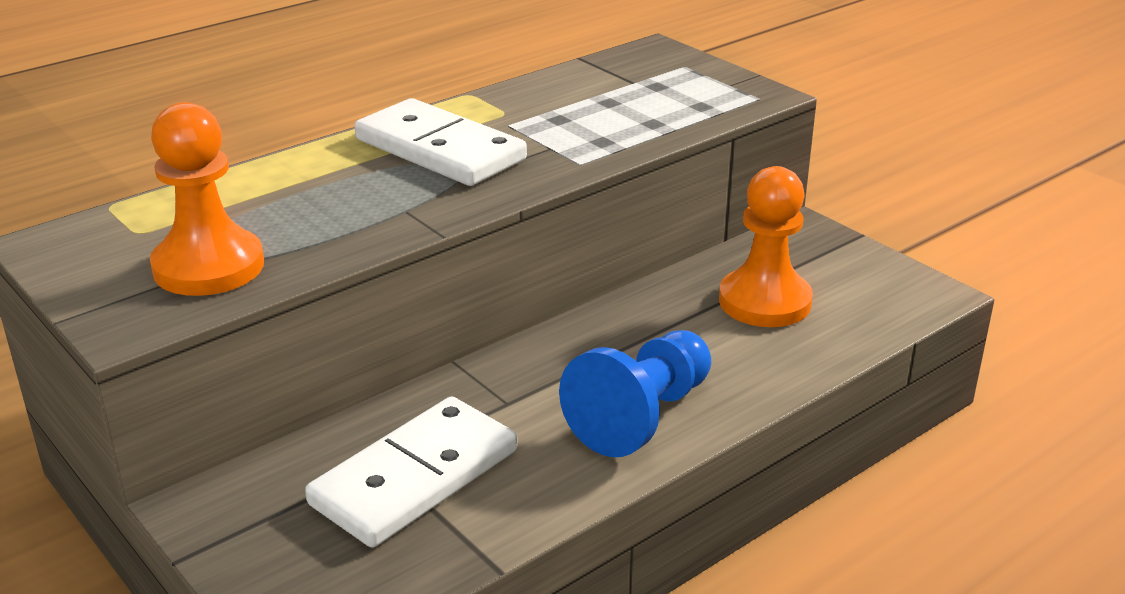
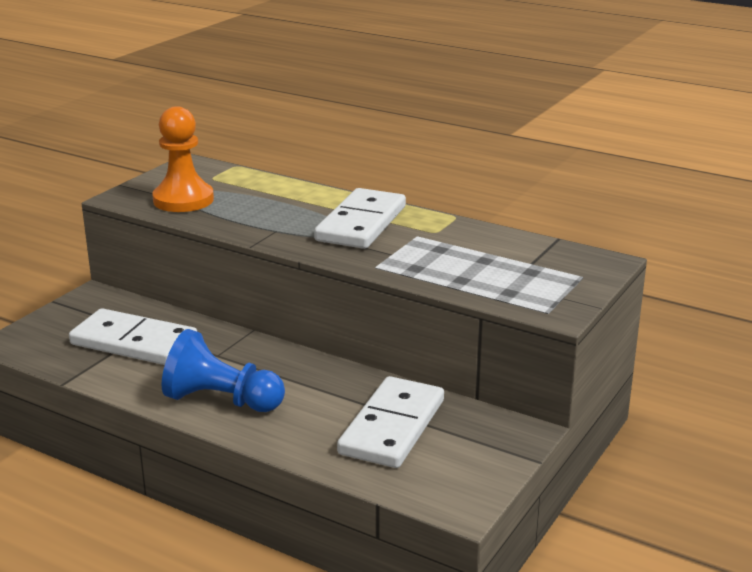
camera: 70 degrees right, 5 degrees down
orange pawn [719,166,813,327] -> white domino [337,376,444,468]

